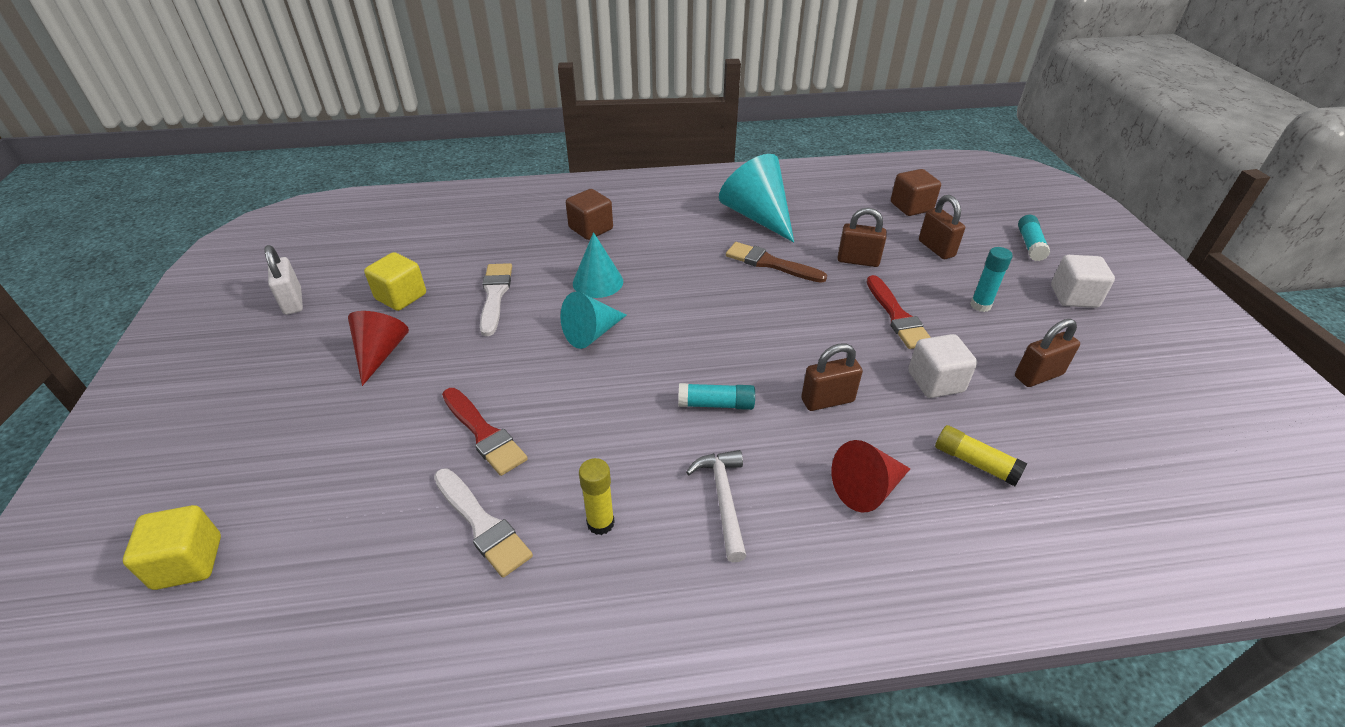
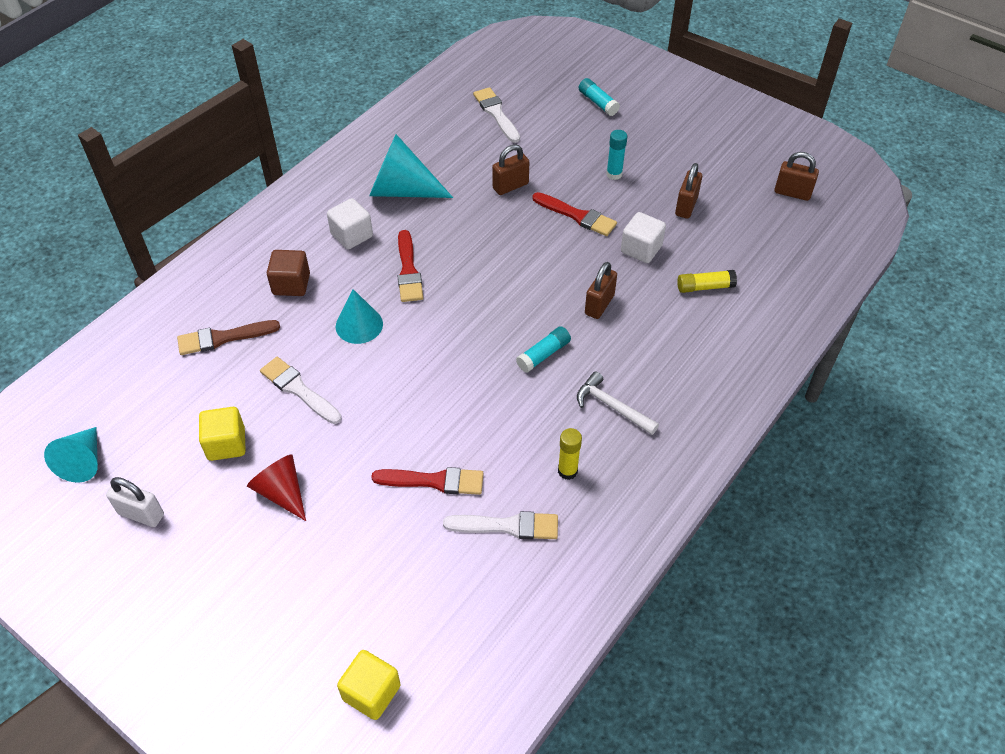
camera: 45 degrees left, 10 degrees up
turquoise cone [560,292,627,349] -> turquoise cone moved to [44,427,98,483]
brown brush [726,242,827,283] -> brown brush moved to [177,320,280,355]
red cone [832,440,910,513] -> none
brown cube [891,169,941,216] -> white brush [473,87,520,143]
brown padlock [919,195,965,259] -> brown padlock moved to [774,152,819,201]
white cube [1051,255,1115,308] -> white cube moved to [327,198,373,250]
none -> red brush [398,230,423,302]

